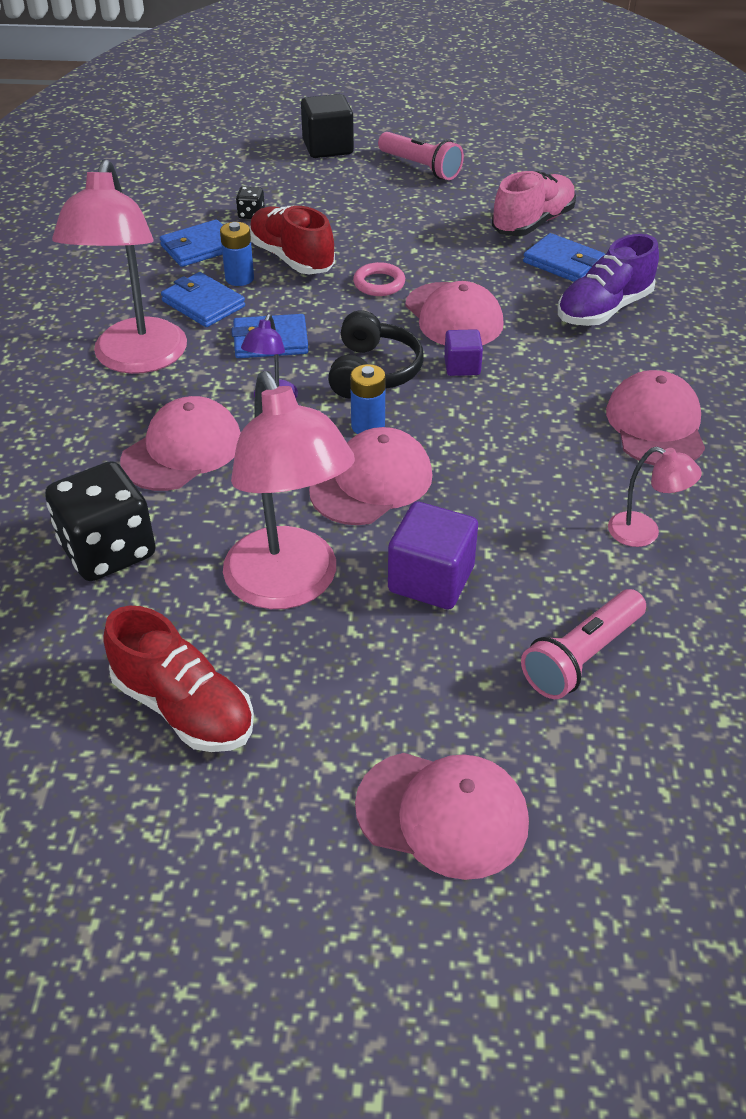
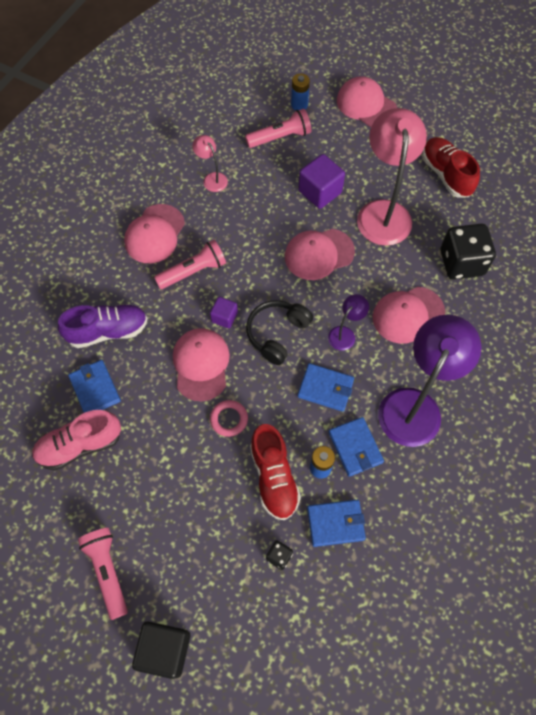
camera: 155 degrees left, 20 degrees up
pink lamp [52,159,187,374] -> purple lamp [378,315,482,447]
blue battery [350,364,386,434] -> blue battery moved to [291,73,310,110]
none -> pink flashlight [154,240,226,289]

